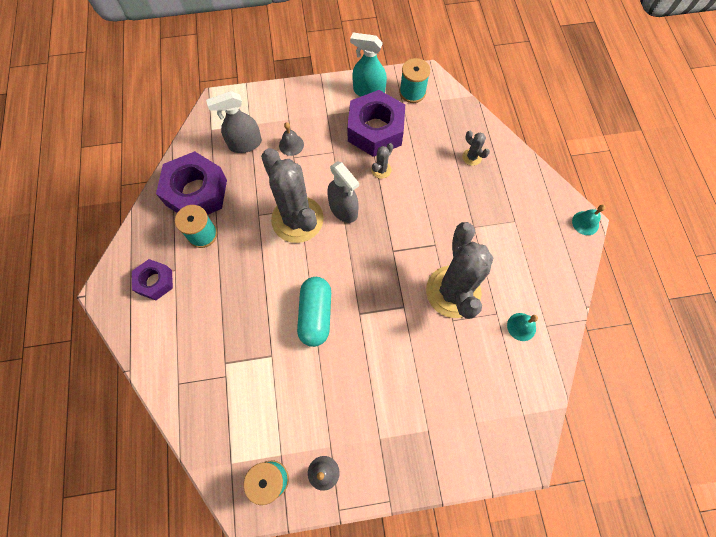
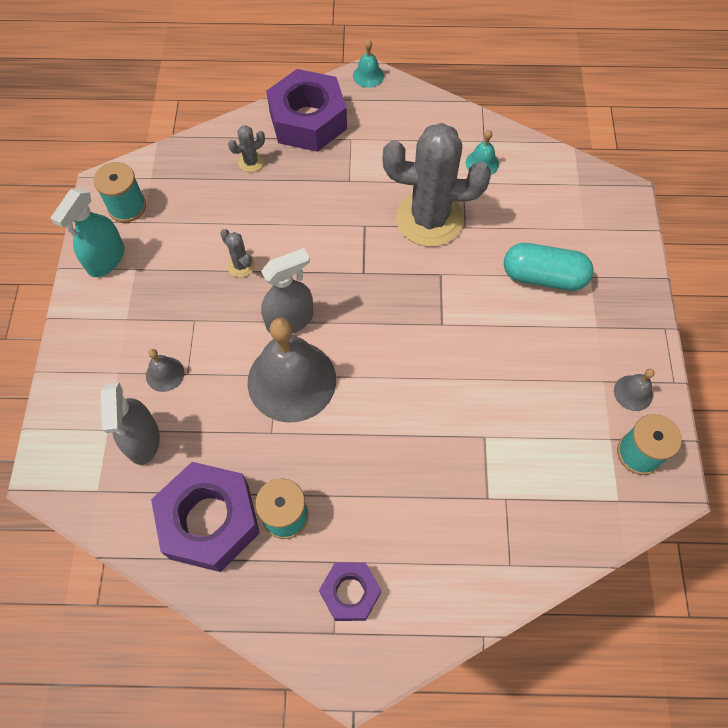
camera: 80 degrees left, 5 degrees down
grey cactus [261,148,324,243] -> grey bell [248,318,336,423]
turquoise capsule [297,277,331,347] -> turquoise capsule moved to [504,243,594,291]
purple nut [347,90,405,157] -> purple nut moved to [266,69,347,152]

